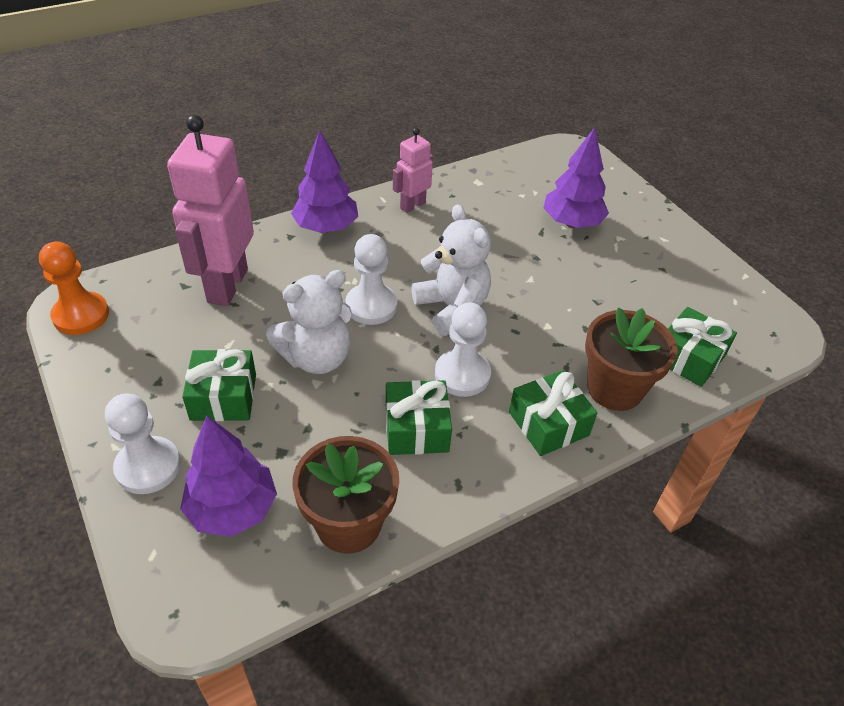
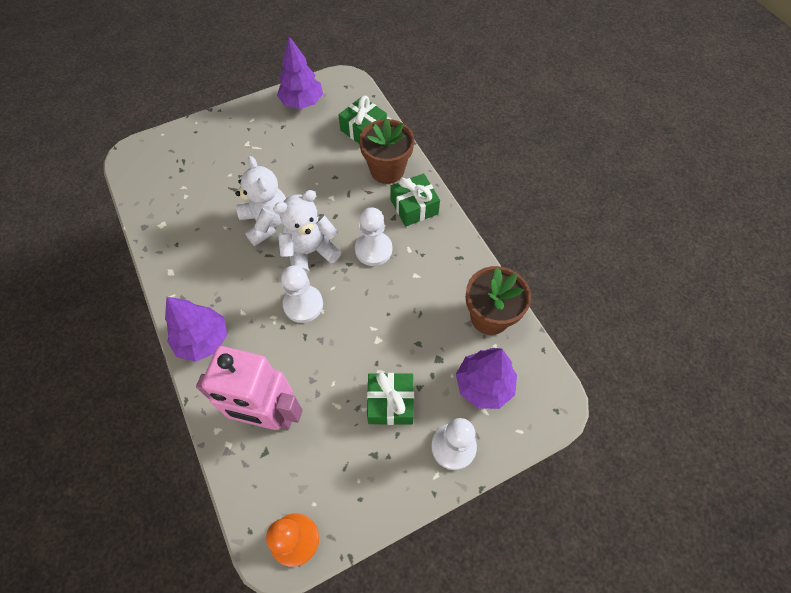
camera: 85 degrees left, 15 degrees up
white teddy bear [266,270,351,374] -> white teddy bear moved to [235,156,286,246]
green gift [386,380,452,455] -> none
pink robot [393,128,433,213] -> none
purple tree [543,127,609,228] -> purple tree moved to [277,36,323,109]

